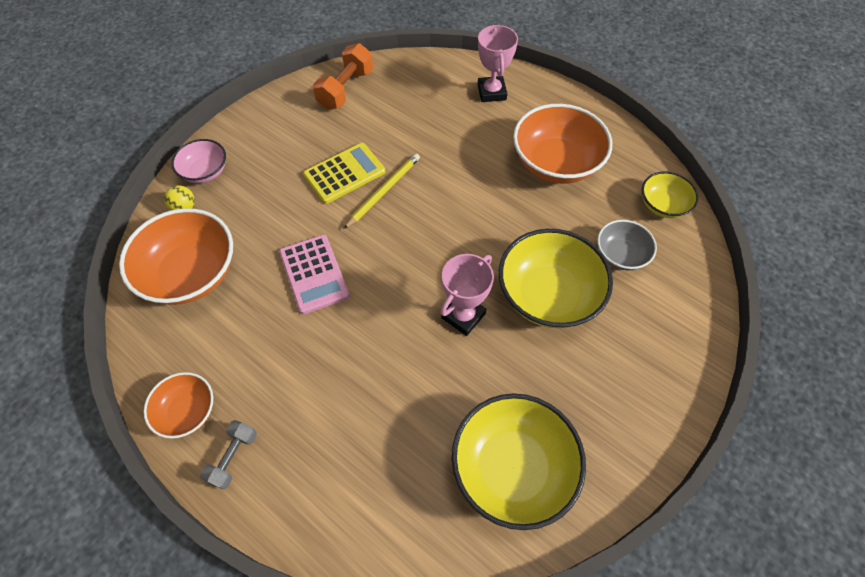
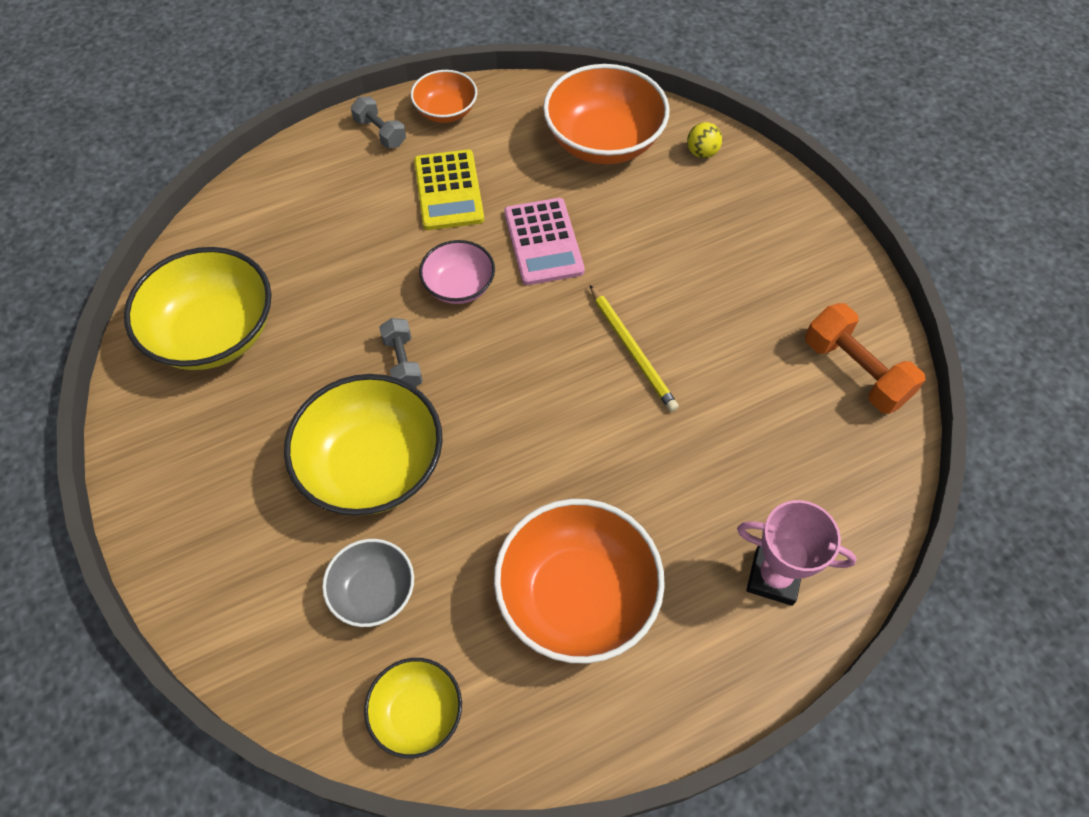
camera: 115 degrees right, 0 degrees up
pink bowl [171,139,226,183] -> pink bowl moved to [419,240,495,304]
pink calculator [279,235,350,314] -> pink calculator turned 105 degrees counterclockwise [504,198,585,285]
yellow calculator [303,143,385,204] -> yellow calculator moved to [414,150,484,230]
pink trophy [440,254,494,336] -> grey dumbbell [379,318,423,387]

